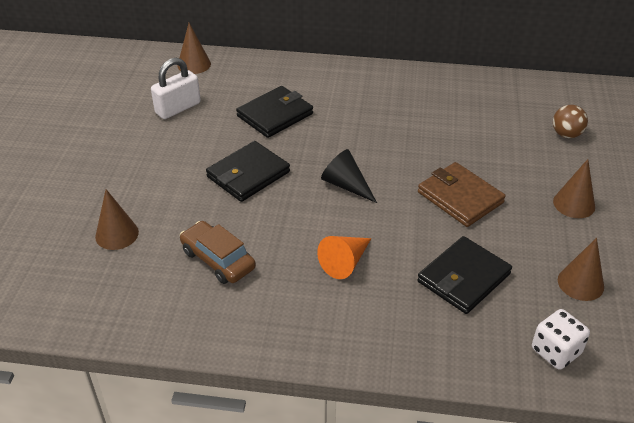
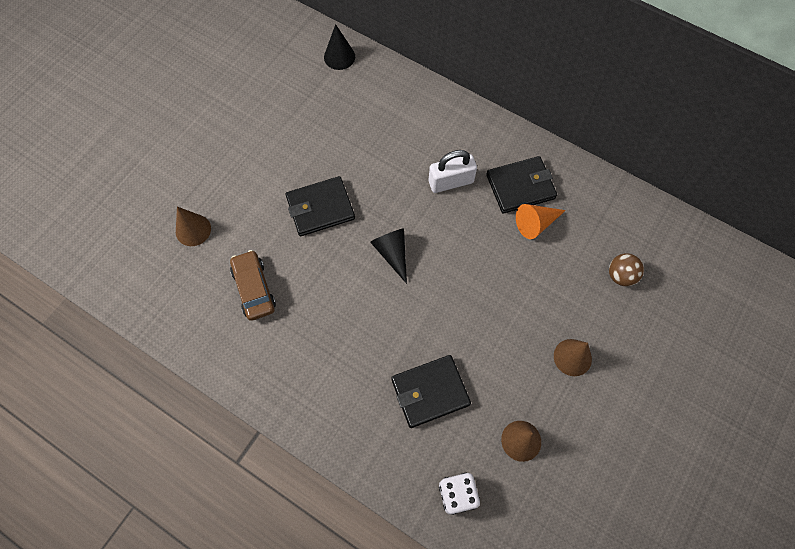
camera: 25 degrees right, 25 degrees up
white padlock [151,58,201,119] -> white padlock moved to [429,150,477,193]
brown cone [177,23,211,74] -> black cone [324,24,355,70]
black wallet [236,86,313,138] -> black wallet moved to [486,156,557,214]
orange cone [317,236,371,279] -> orange cone moved to [516,204,566,239]
brown wallet [418,162,506,227] -> none

